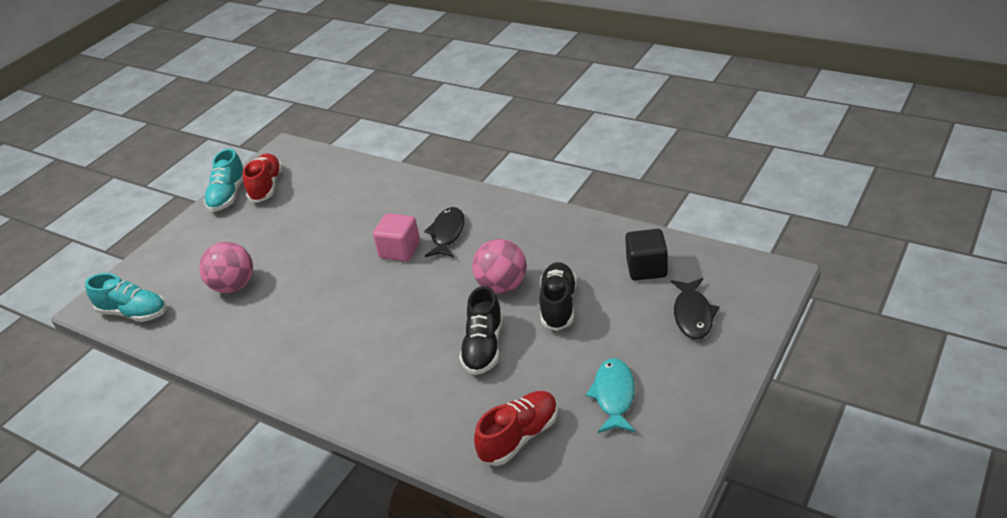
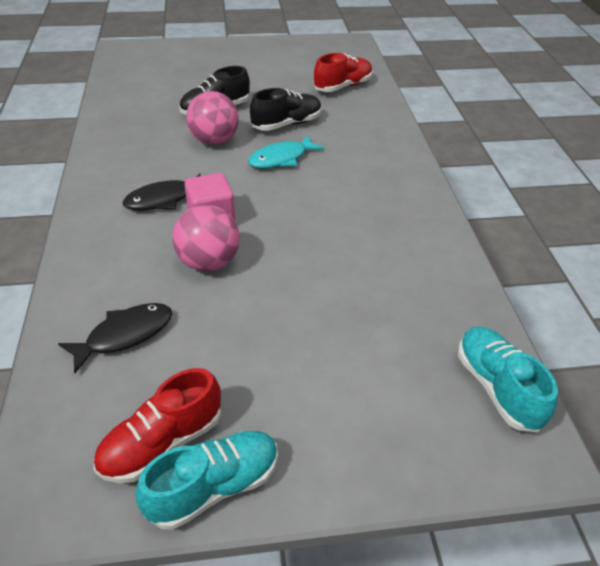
camera: 135 degrees left, 5 degrees up
pink ball [199,242,253,293] -> pink ball moved to [172,205,240,271]
red shoe [474,391,558,466] -> red shoe turned 135 degrees clockwise [313,53,373,92]
turquoise fish [586,358,635,433] -> turquoise fish moved to [248,135,325,168]
black cube [625,229,668,281] -> none
black fish [671,278,720,340] -> black fish moved to [58,303,172,373]

